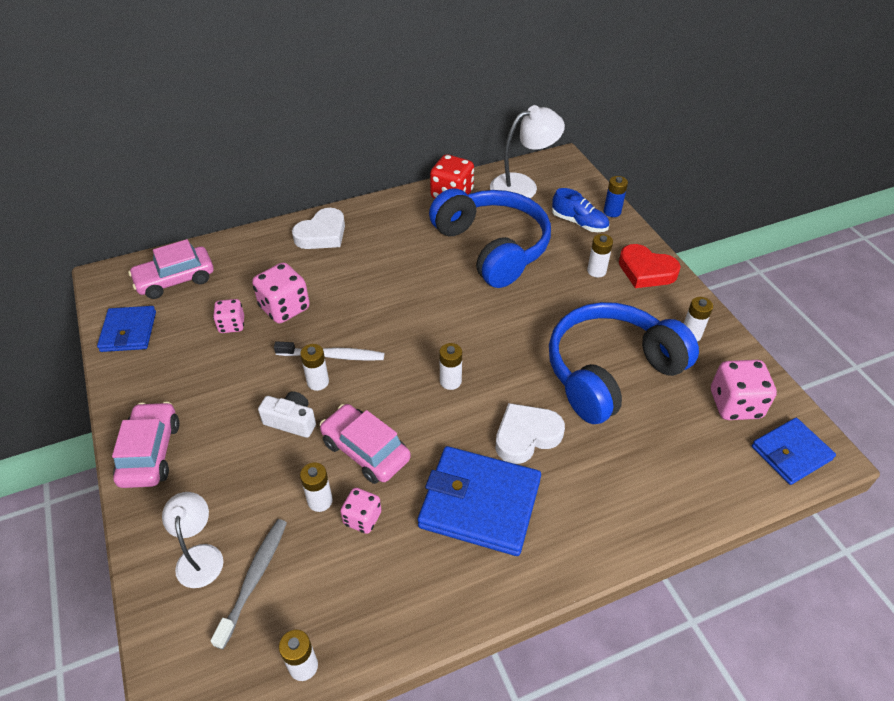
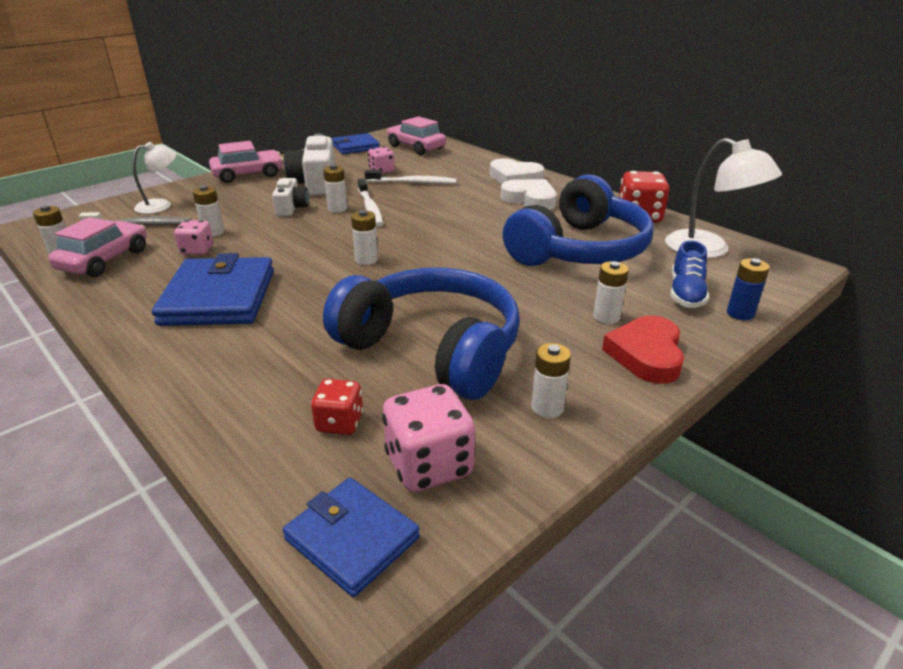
camera: 70 degrees right, 15 degrees down
pink dice [252,262,310,323] -> white toothbrush [364,170,457,184]
pink car [320,404,411,484] -> pink car moved to [48,217,147,277]
white heart [496,403,565,464] -> white heart moved to [501,179,557,210]
none -> white camera [284,133,335,196]
none -> red dice [311,379,364,435]

